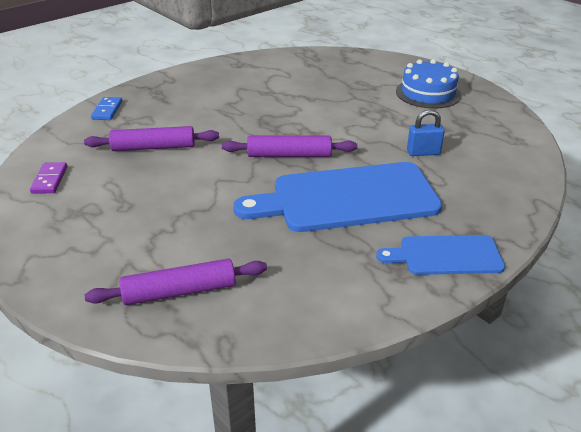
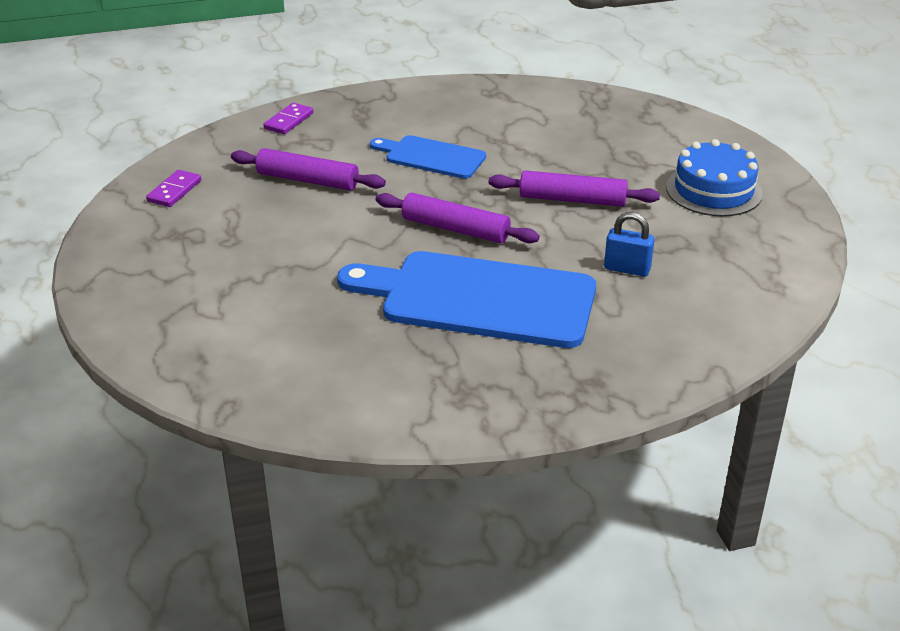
camera: 25 degrees right, 0 degrees up
purple rolling pin [85,259,267,305] -> purple rolling pin moved to [489,170,660,207]
blue domino [91,97,122,120] -> purple domino [263,103,313,134]
blue cutting board [376,235,505,275] -> blue cutting board moved to [370,135,486,179]

